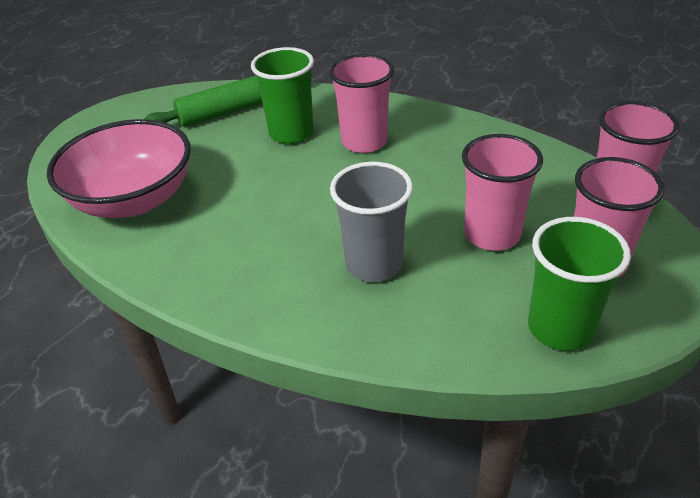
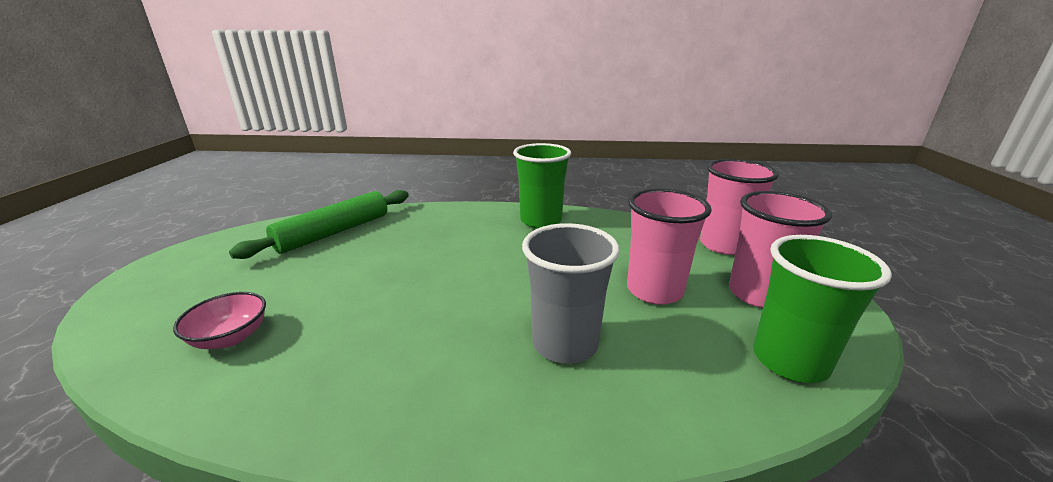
camera: 25 degrees left, 15 degrees down
pink bowl [47,119,191,218] -> pink bowl [173,292,266,349], size x0.44
green cup [251,47,314,144] -> green cup moved to [513,143,571,228]
pink cup [329,54,394,153] -> none

